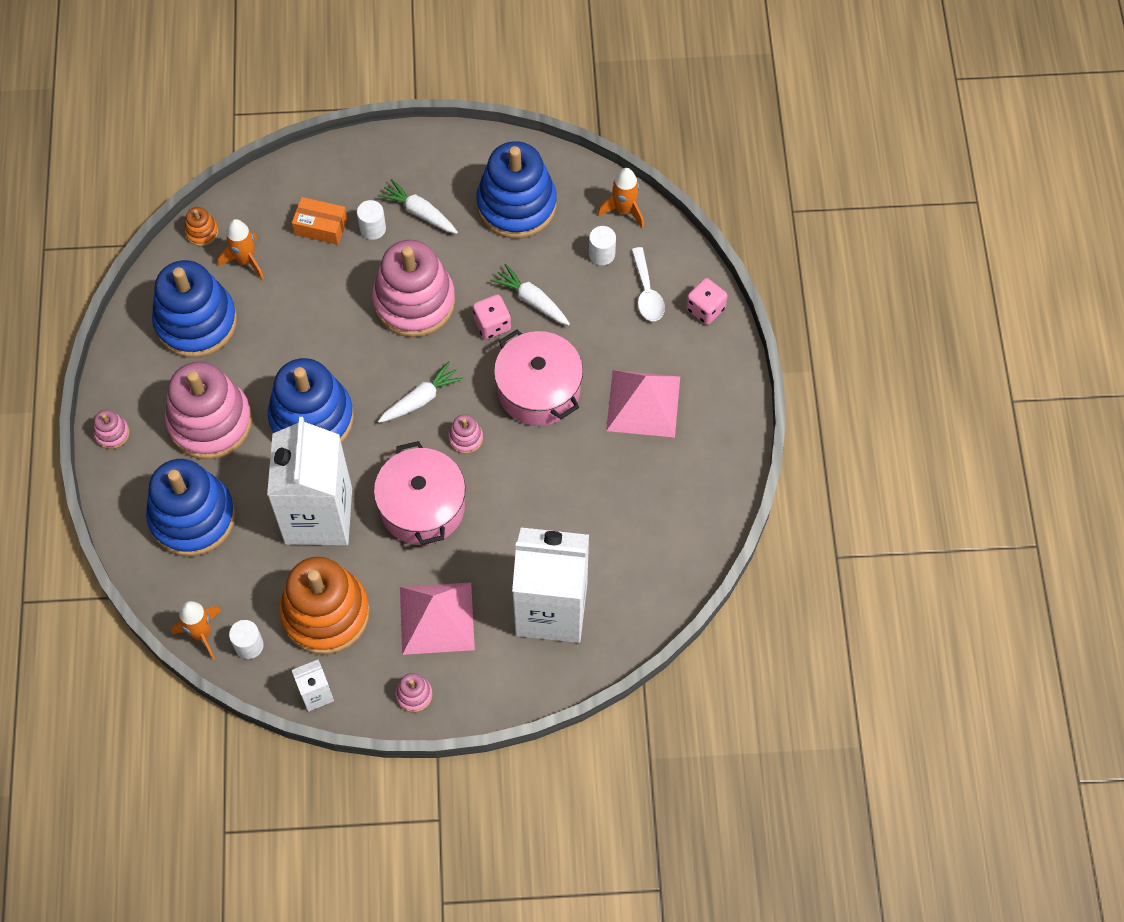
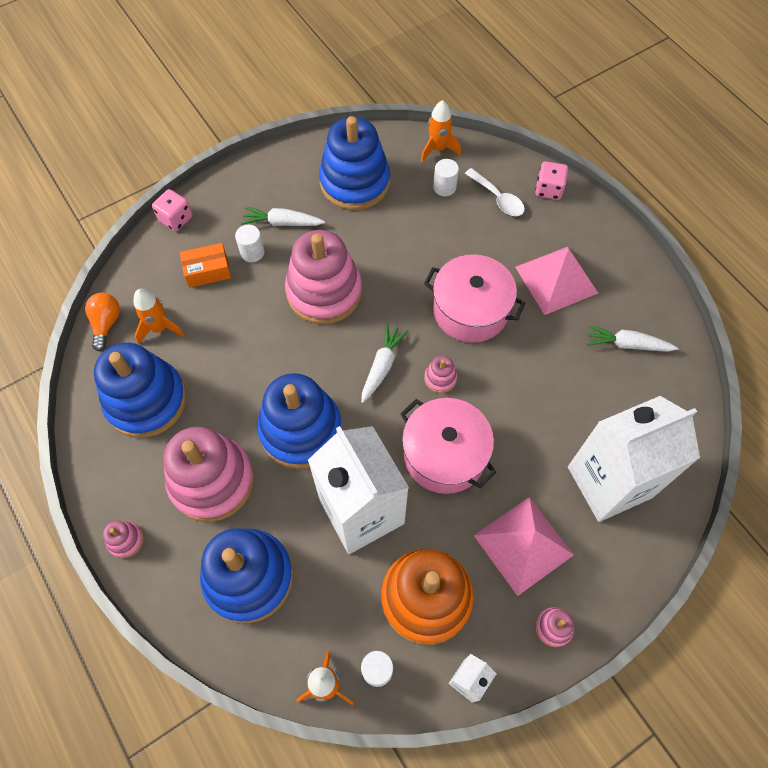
camera: 30 degrees left, 0 degrees up
orange stacking toy [184,207,218,246] -> orange light bulb [85,293,120,351]
pink dice [473,295,511,339] -> pink dice moved to [152,189,193,231]
white carrot [490,264,570,325] -> white carrot moved to [587,325,679,352]

